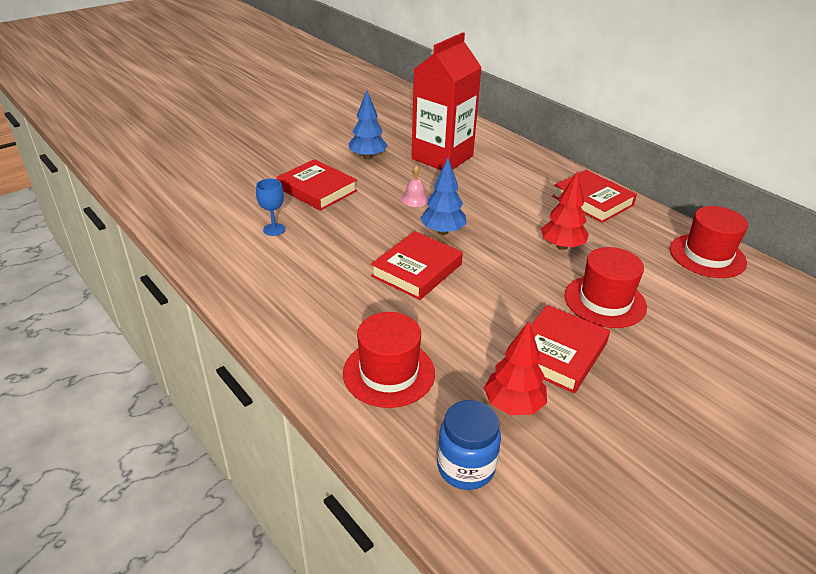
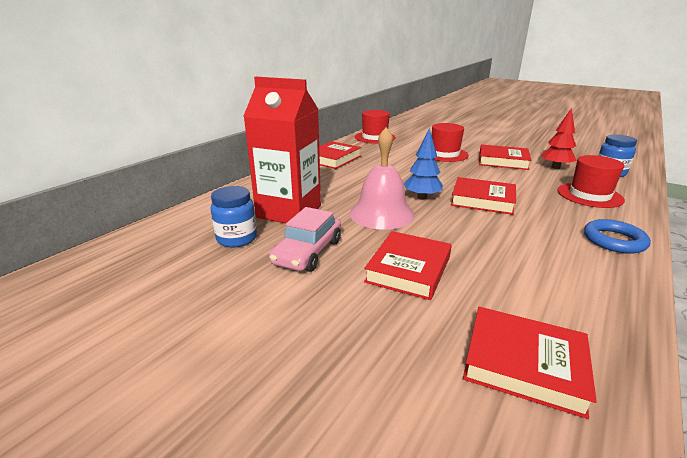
camera: 105 degrees left, 10 degrees down
blue goblet [256,178,285,236] -> none
blue tree [348,90,387,160] -> pink car [269,207,341,272]
pink bell [401,165,429,207] -> pink bell [349,127,415,230], size x2.31
red tree [541,171,589,250] -> none
none -> blue jar [210,186,257,248]
none -> red book [463,307,597,419]
none -> blue ring [584,219,651,254]

